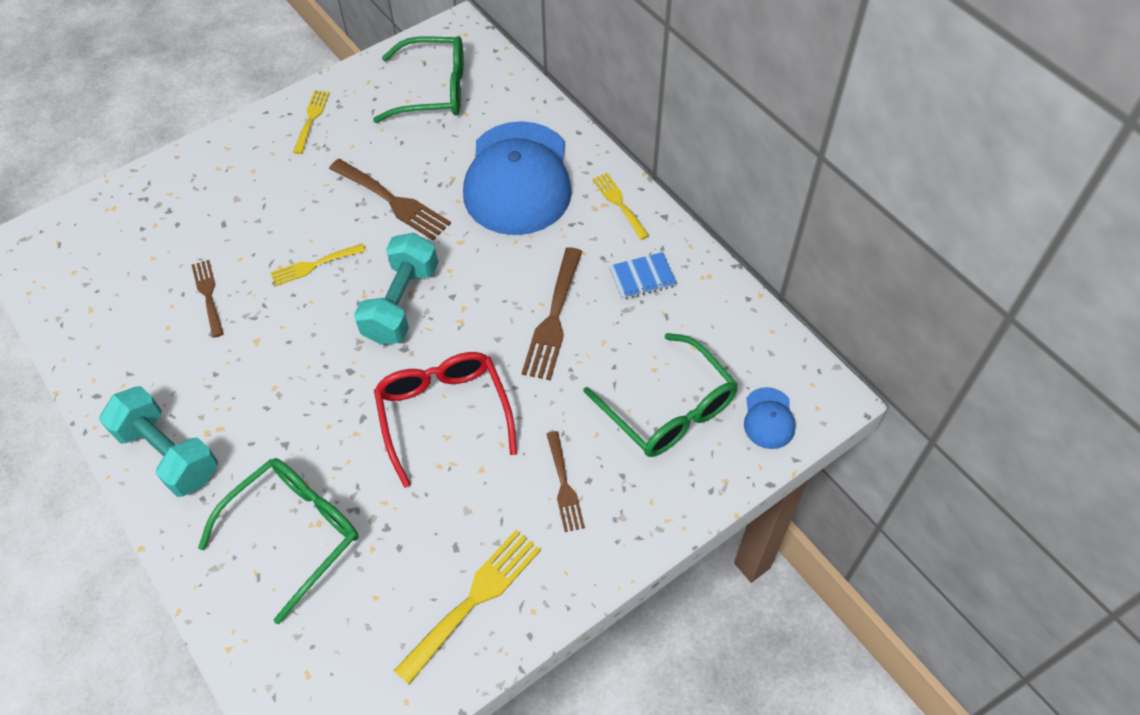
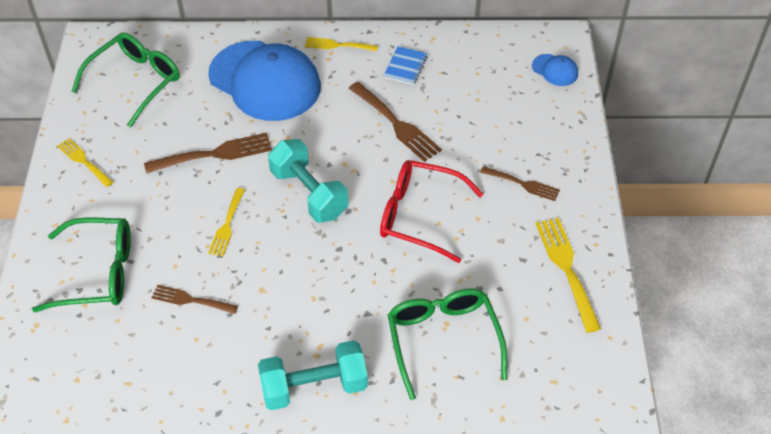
camera: 55 degrees left, 5 degrees down
green glasses [583,333,738,457] -> green glasses moved to [32,218,131,312]

